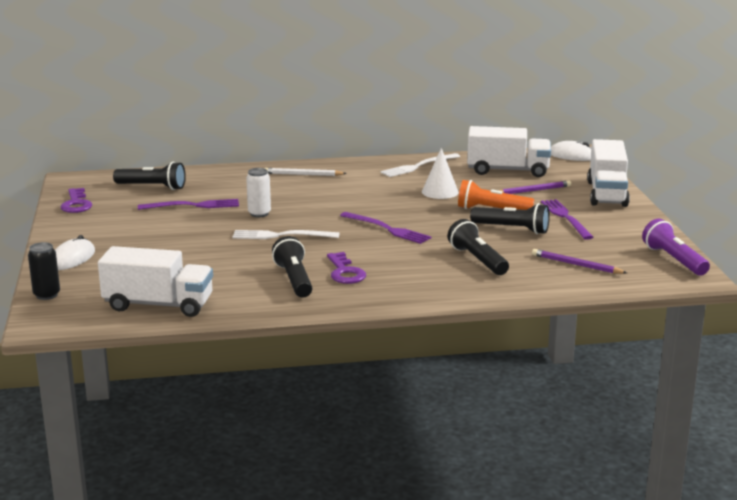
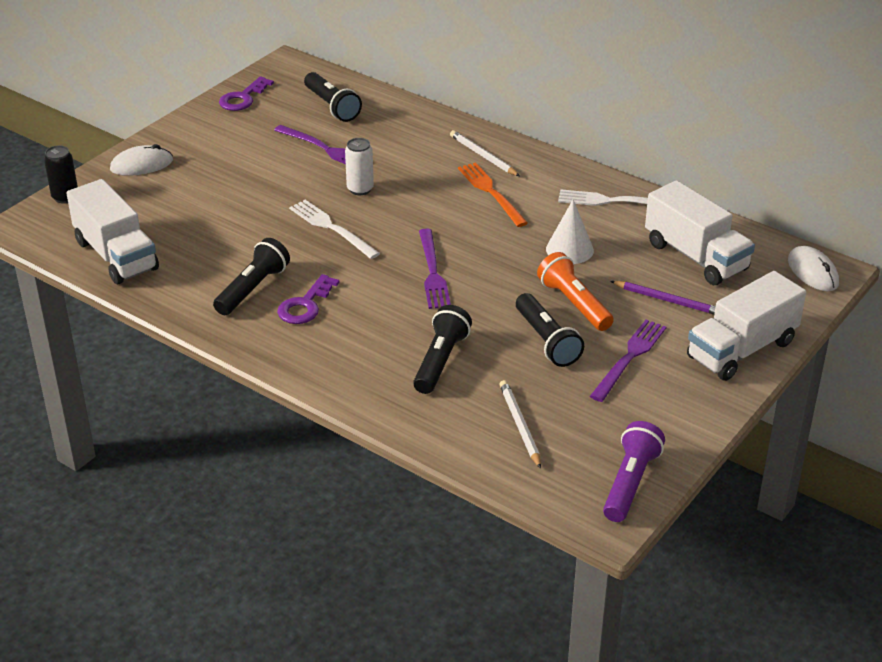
camera: 45 degrees right, 15 degrees up
purple pencil [532,249,627,274] -> white pencil [499,380,541,469]
none -> orange fork [458,162,528,227]

